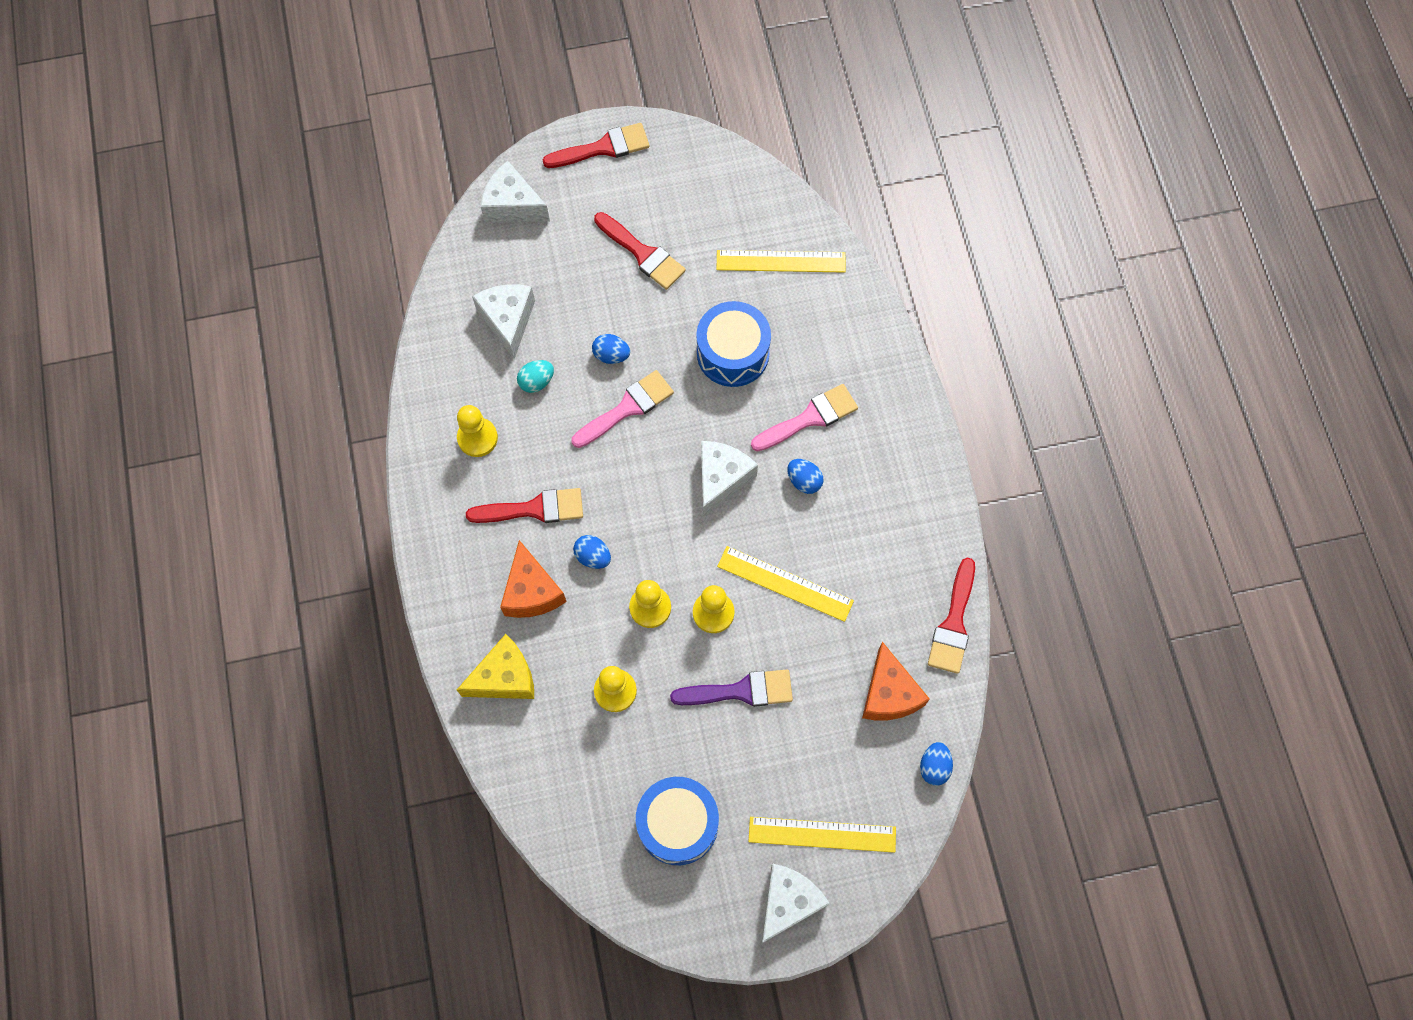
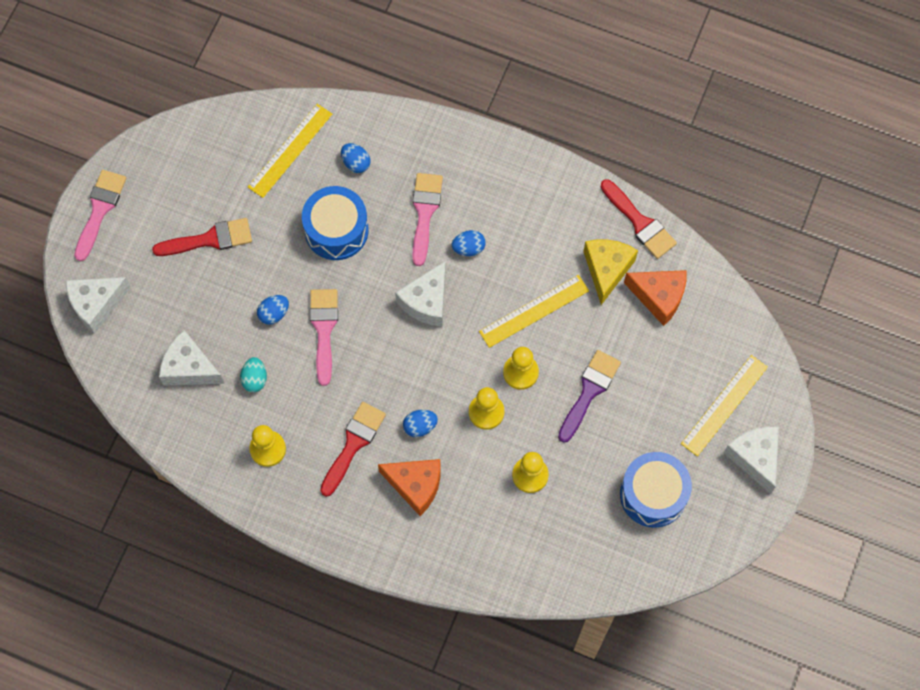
camera: 55 degrees left, 0 degrees up
yellow cheese [457,634,534,699] -> yellow cheese moved to [583,239,638,305]
red brush [543,123,649,168] -> pink brush [74,170,126,261]
white cheese [701,441,758,518] -> white cheese turned 120 degrees counterclockwise [395,261,446,327]
blue egg [920,742,953,786] -> blue egg moved to [341,143,370,173]

